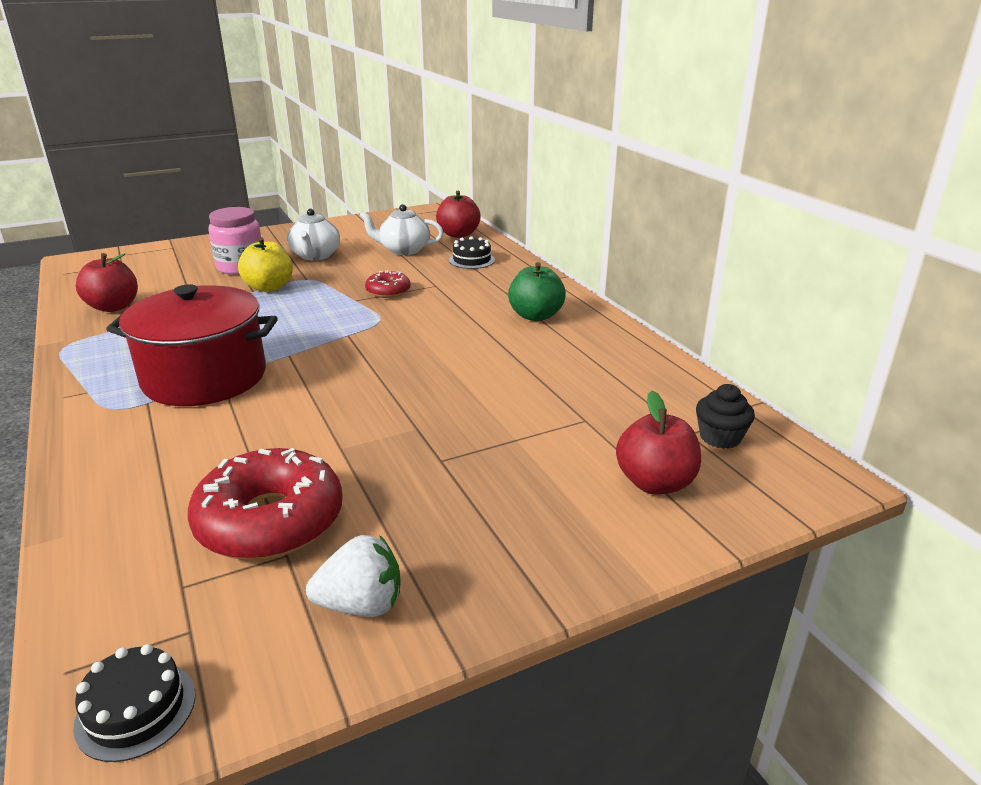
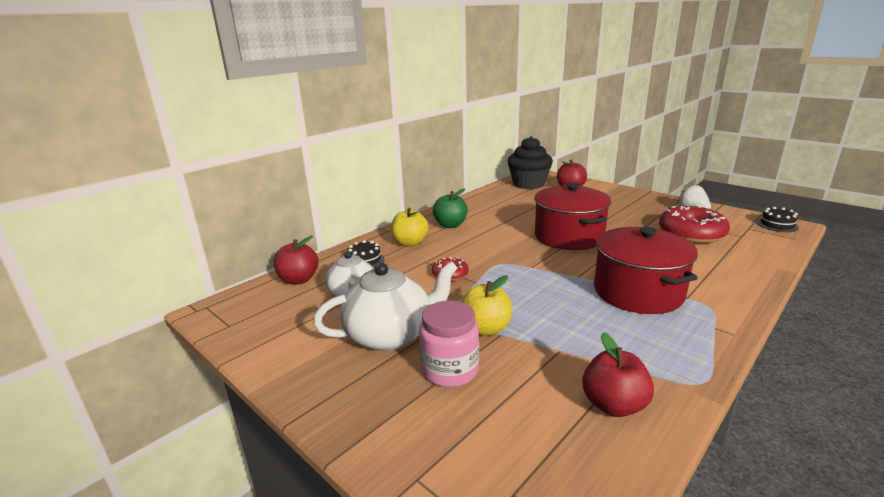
camera: 110 degrees left, 5 degrees down
white teapot [287,209,340,261] -> white teapot [313,261,458,351], size x1.54
black cupcake [696,384,755,449] -> black cupcake [508,136,553,189], size x2.07
none -> yellow apple [391,208,428,246]
none -> red pot [534,183,611,250]

